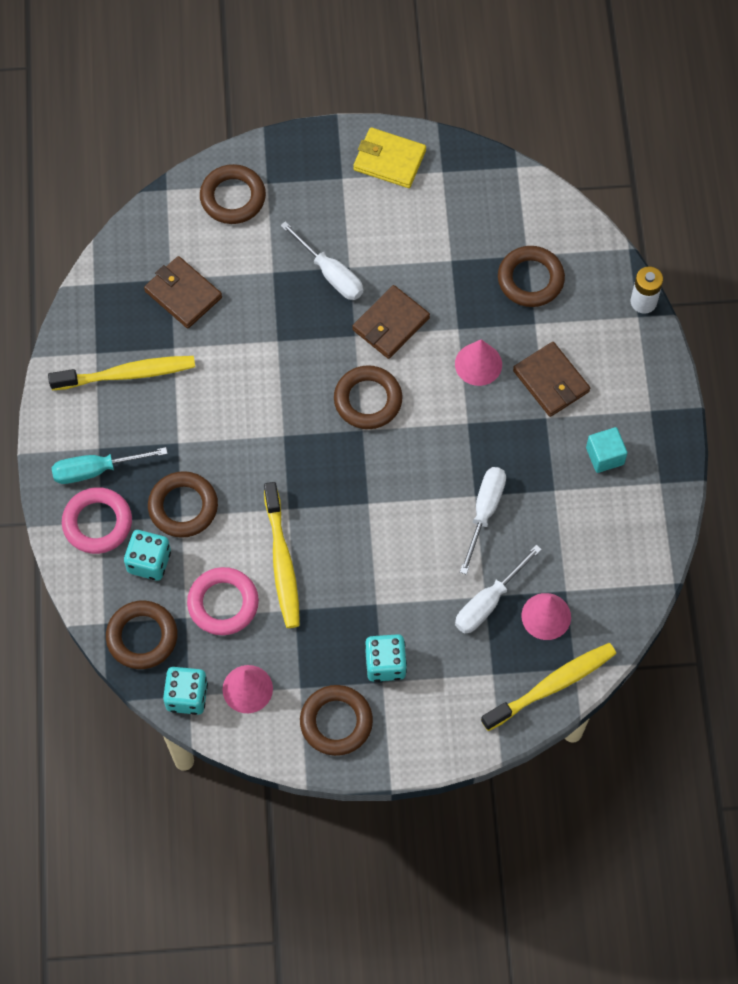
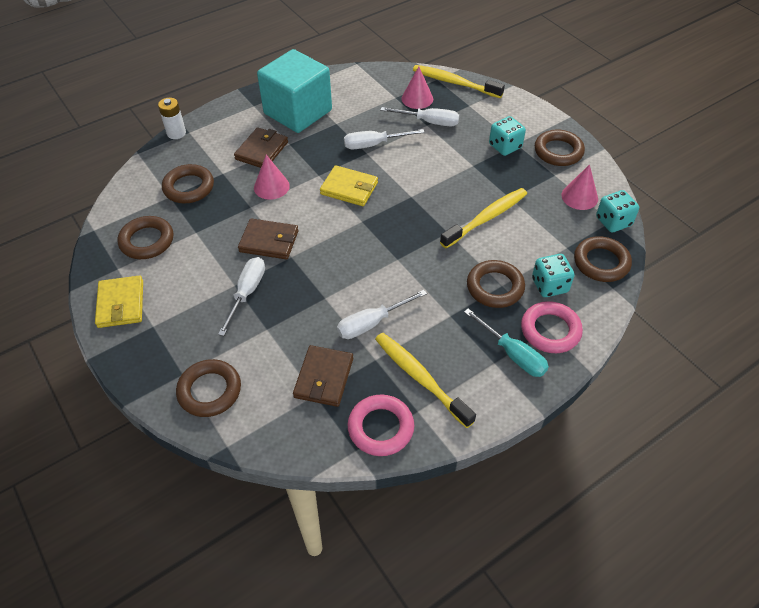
camera: 120 degrees left, 15 degrees down
pink ring [187,567,259,635] -> pink ring moved to [348,394,414,456]
brown ring [334,365,403,429] -> brown ring moved to [117,216,174,259]
turquoise cube [586,427,627,473] -> turquoise cube [257,49,332,133], size x2.43
none -> yellow wallet [320,165,378,206]
none -> white screwdriver [337,290,427,339]

